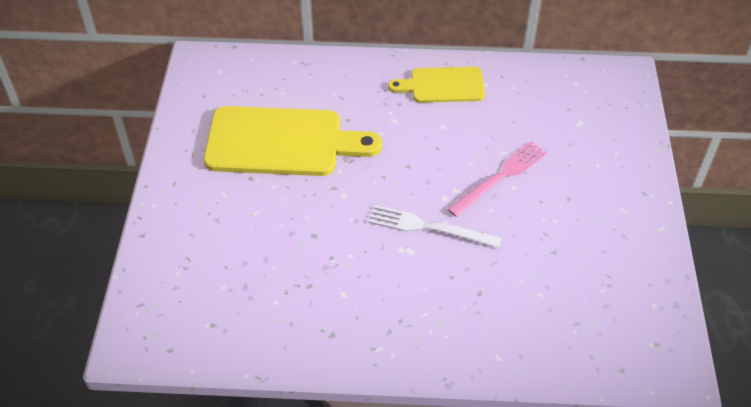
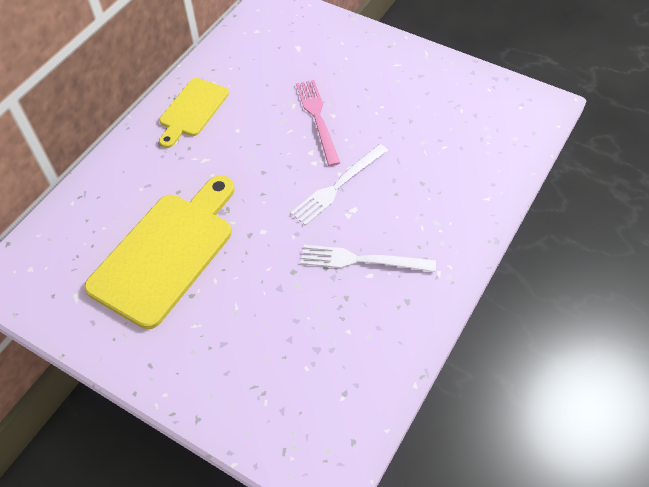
camera: 60 degrees left, 5 degrees up
none -> white fork [301,245,436,272]

